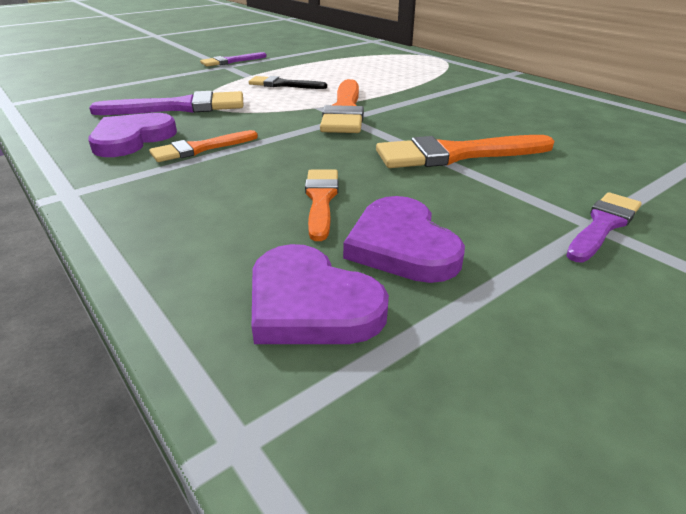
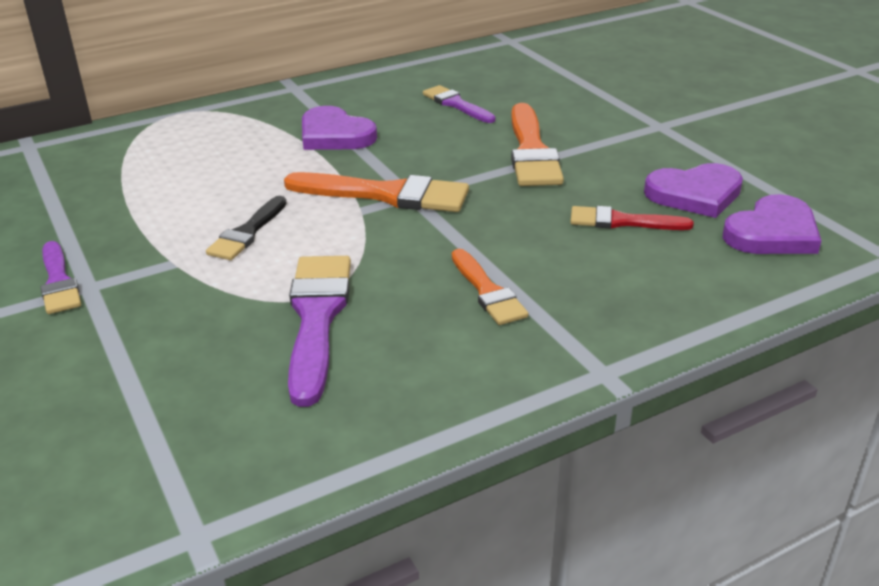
camera: 80 degrees left, 0 degrees up
purple heart [88,113,177,157] -> purple heart moved to [302,106,377,150]
orange brush [305,170,338,241] -> red brush [570,206,694,230]
purple brush [566,192,641,262] -> purple brush moved to [423,85,496,123]

